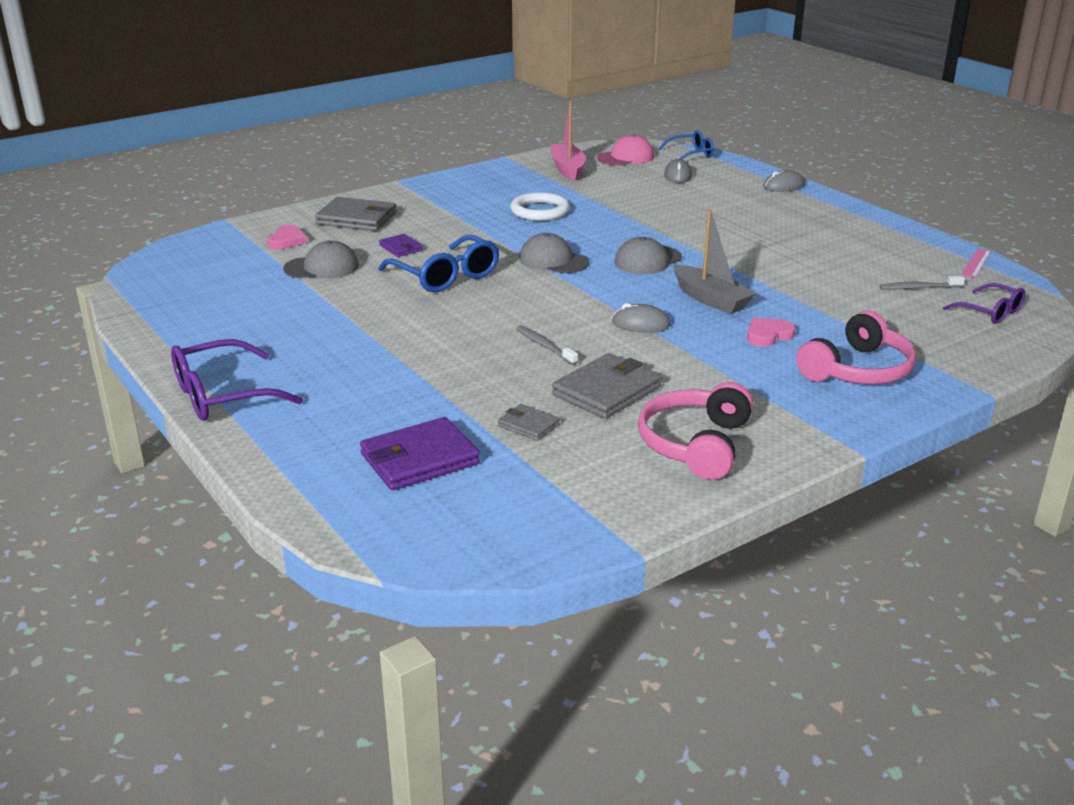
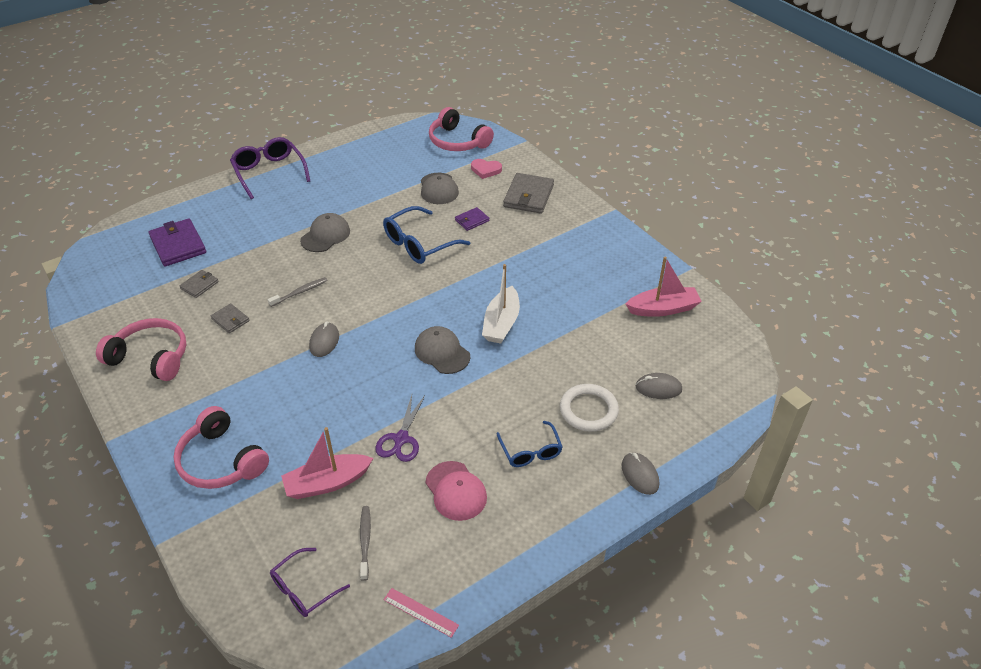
camera: 90 degrees right, 15 degrees up
white ring [510,192,570,221] -> white ring moved to [560,384,619,432]
grey cap [519,233,590,273] -> grey cap moved to [300,213,350,252]
grey wallet [552,353,662,419] -> grey wallet [211,303,249,333], size x0.53
pink cap [597,134,654,166] -> pink cap moved to [425,461,487,521]
blue glasses [658,130,714,159] -> blue glasses moved to [497,421,563,467]
grey boat [673,209,756,314] -> none
pink heart [747,318,796,347] -> none
none -> pink boat [281,427,373,499]
none -> purple scissors [375,395,425,462]
none -> pink headphones [429,107,494,151]
none -> white boat [482,264,520,344]

